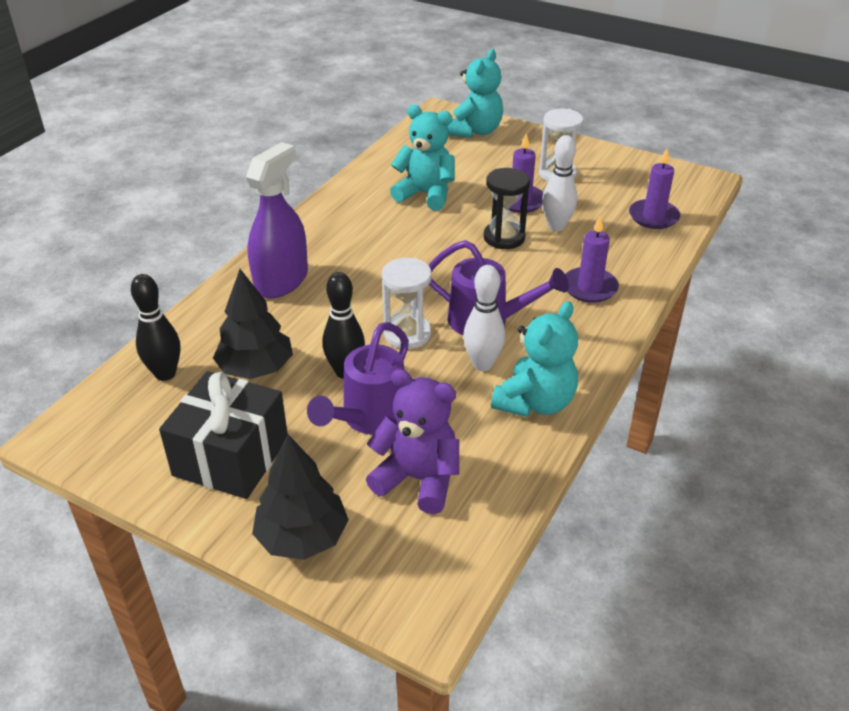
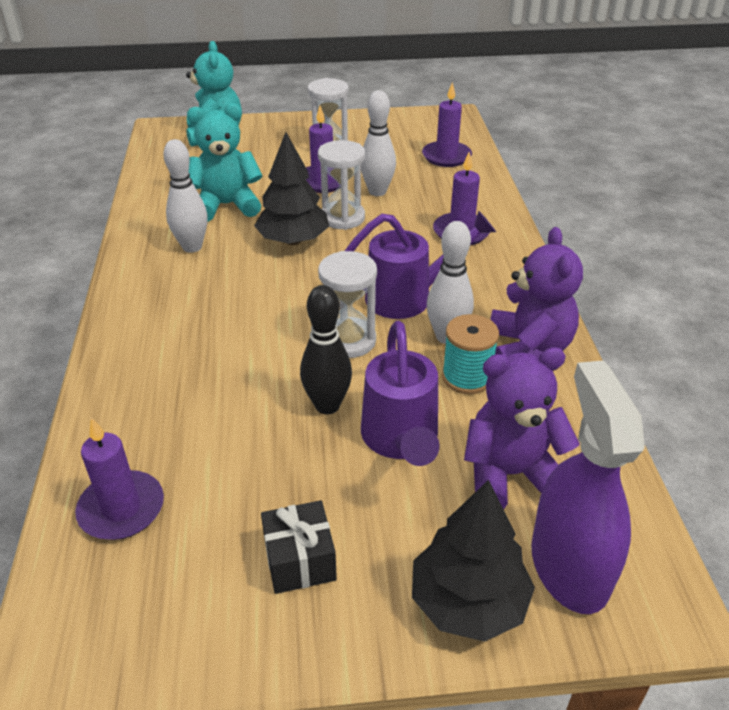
camera: 35 degrees left, 0 degrees up
black bowling pin [131,274,180,381] -> purple candle [75,418,164,540]
black gift [159,371,288,499] -> black gift [261,500,337,594], size x0.55
black tree [213,269,293,379] -> black tree moved to [254,132,329,245]
purple spray bottle [246,142,308,298] -> purple spray bottle moved to [531,361,645,614]
black hourglass [484,168,530,249] -> white hourglass [318,140,365,230]
turquoise teddy bear [491,301,578,417] -> purple teddy bear [490,227,583,357]
none -> white bowling pin [163,139,208,253]
none -> turquoise spool [442,314,499,394]

